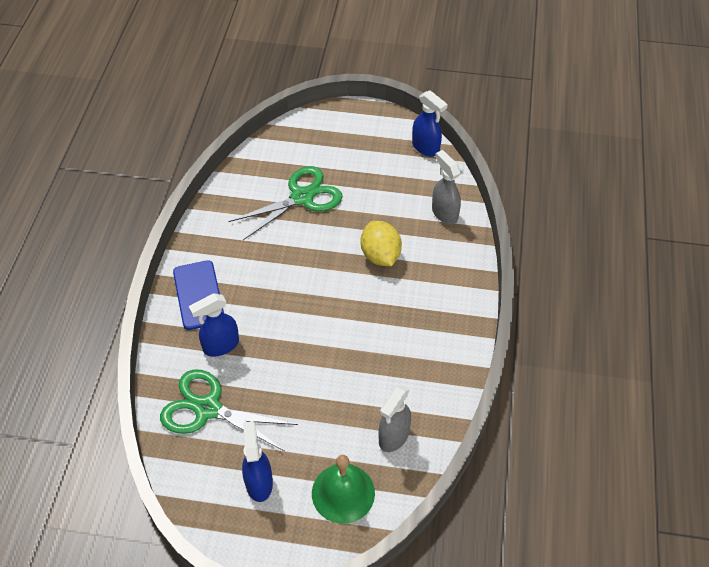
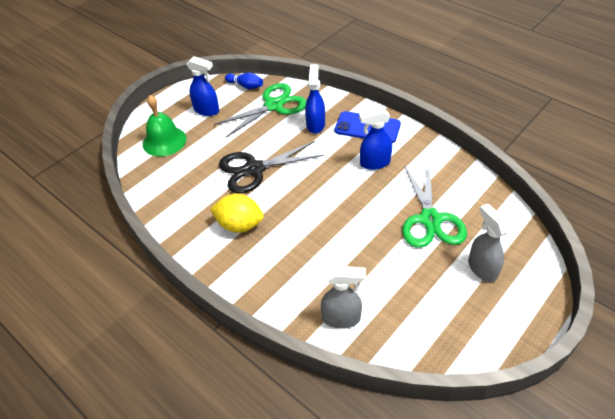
camera: 125 degrees right, 5 degrees down
yellow lemon [361,221,402,266] -> yellow lemon moved to [210,194,264,233]
grey spray bottle [378,385,411,452] -> grey spray bottle moved to [468,204,509,282]
blue spray bottle [412,90,448,156] -> blue spray bottle moved to [359,108,392,170]
none -> black scissors [219,141,324,193]
none -> blue bowling pin [225,73,263,89]

